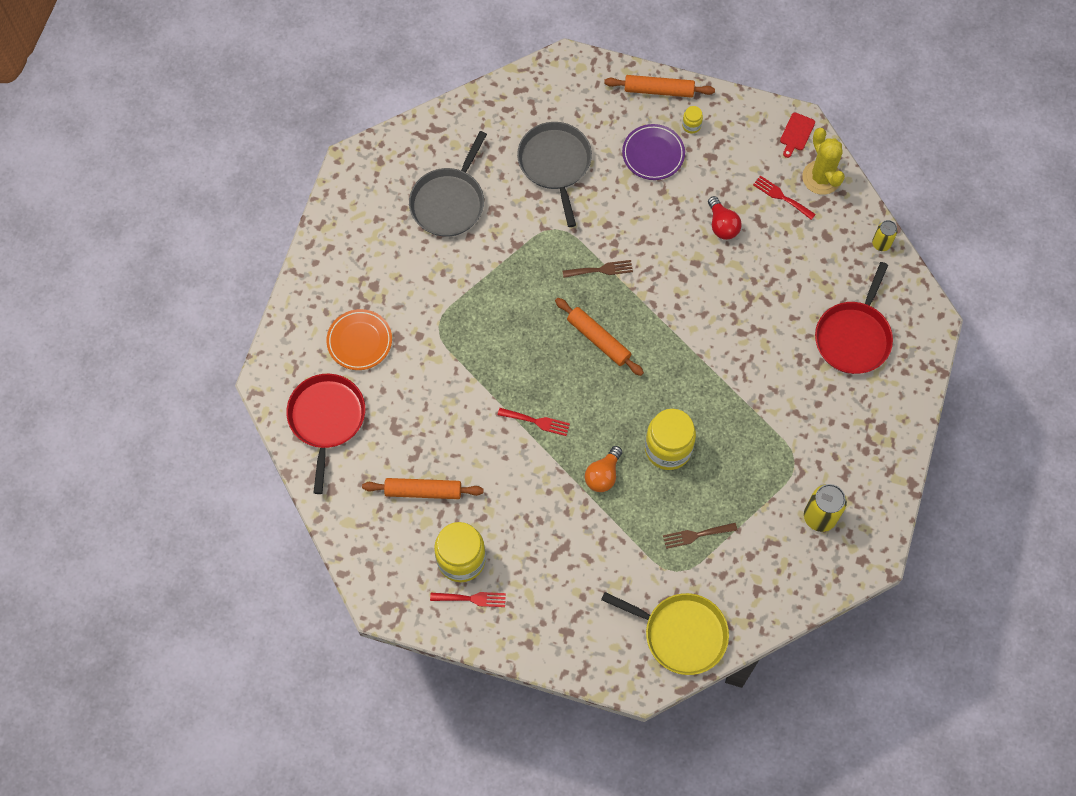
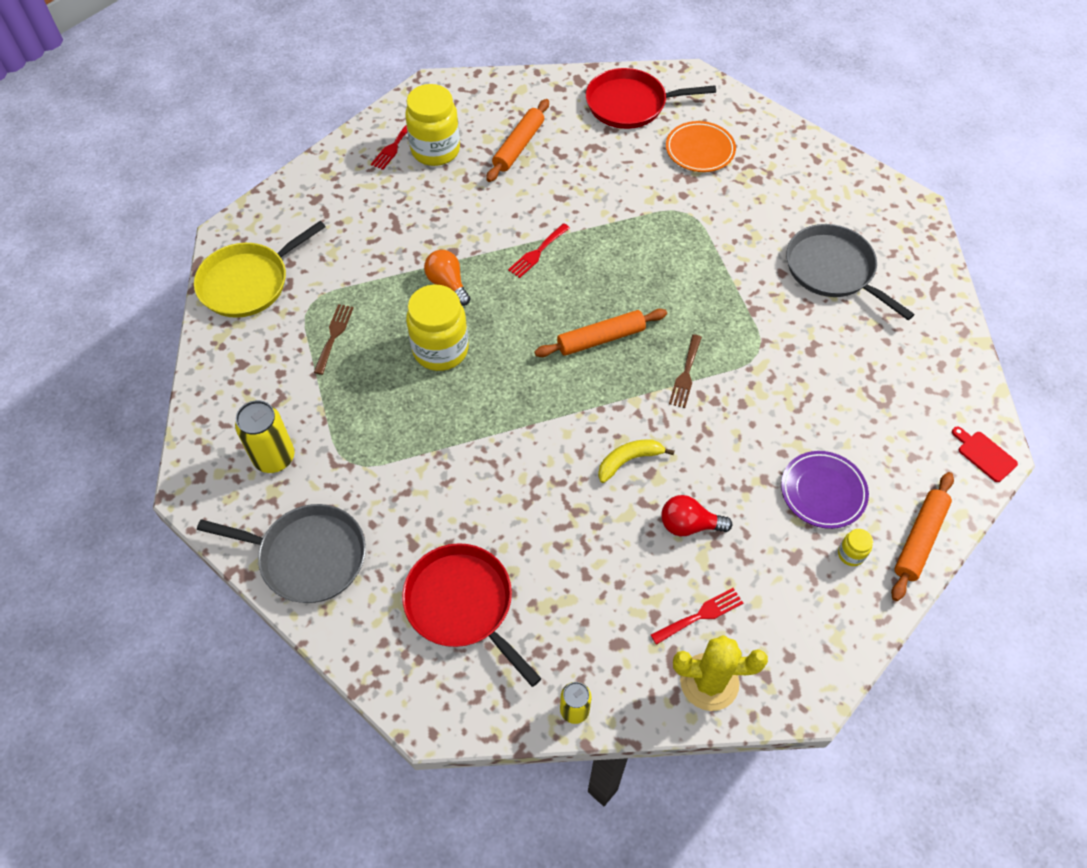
camera: 115 degrees right, 10 degrees down
red pan [286,374,365,494] -> red pan turned 150 degrees clockwise [586,68,716,129]
grey pan [517,122,592,227] -> grey pan moved to [197,504,366,603]
red cutting board [780,113,815,158] -> red cutting board moved to [952,427,1018,482]
none -> yellow banana [598,440,674,483]

